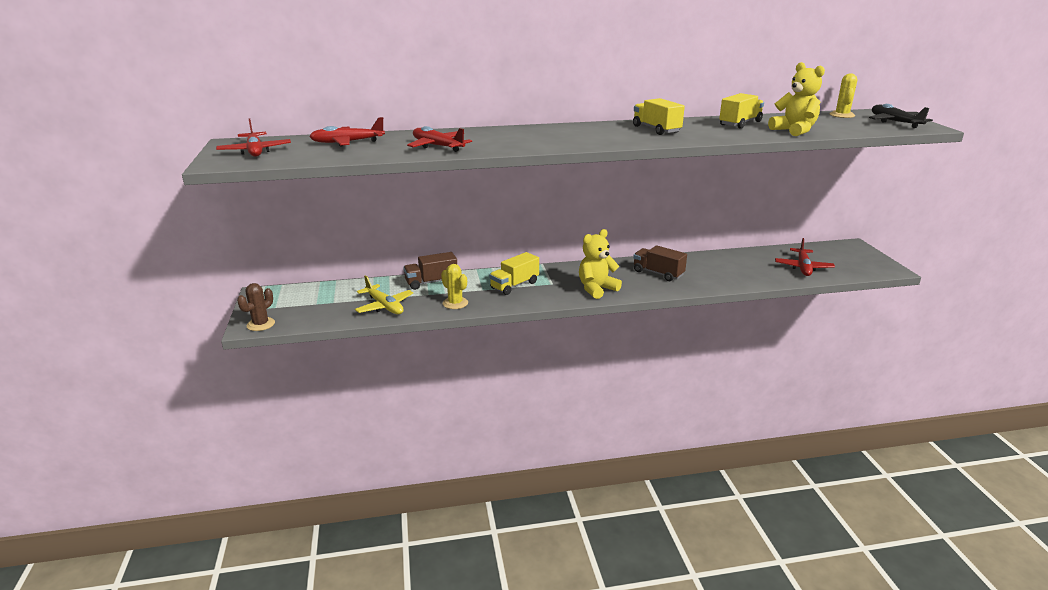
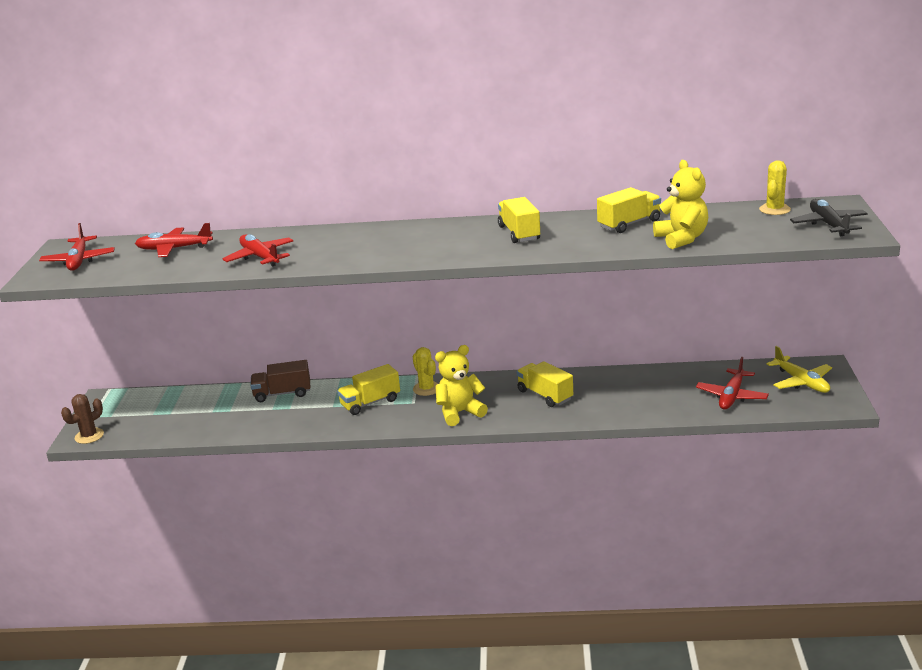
camera: 15 degrees right, 0 degrees up
yellow plane [355,275,413,314] -> yellow plane moved to [766,346,832,393]
yellow cactus [441,264,468,309] -> yellow cactus moved to [413,347,438,396]
brown truck [633,245,687,281] -> yellow truck [517,361,573,407]

